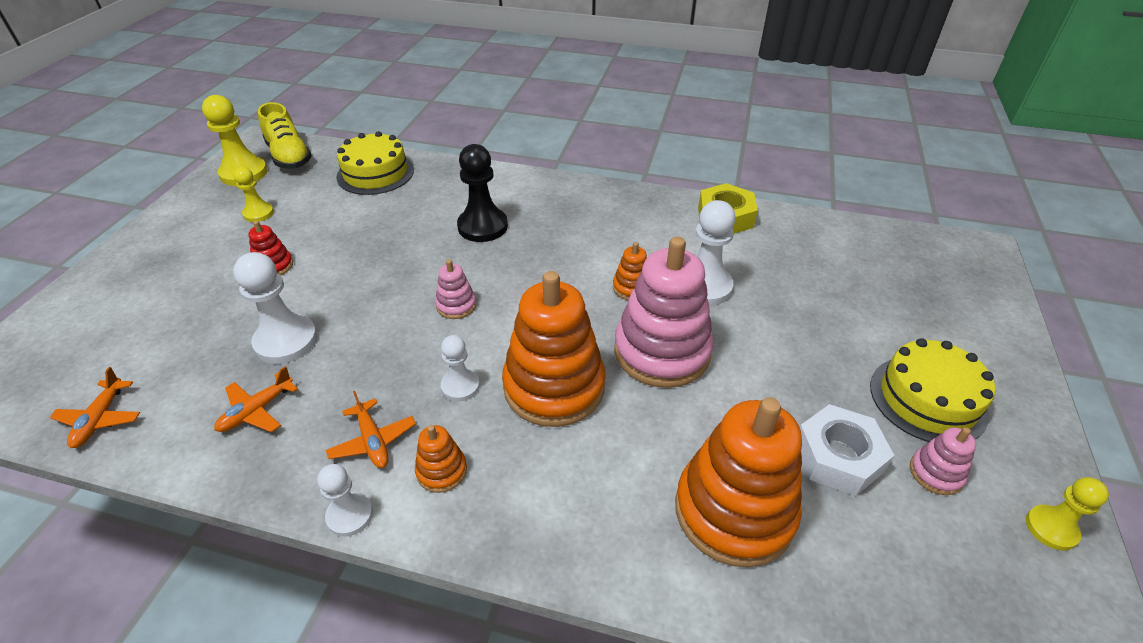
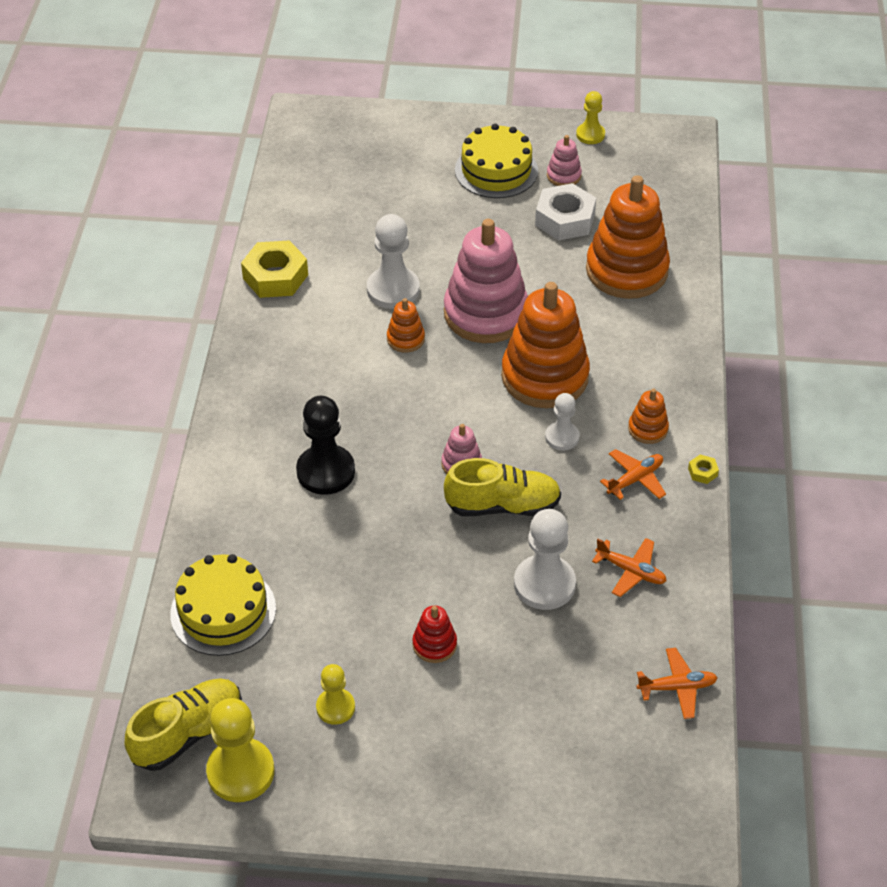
camera: 100 degrees left, 5 degrees up
white pawn [317,464,373,537] -> yellow nut [688,455,719,484]
none -> yellow shoe [444,458,561,516]

